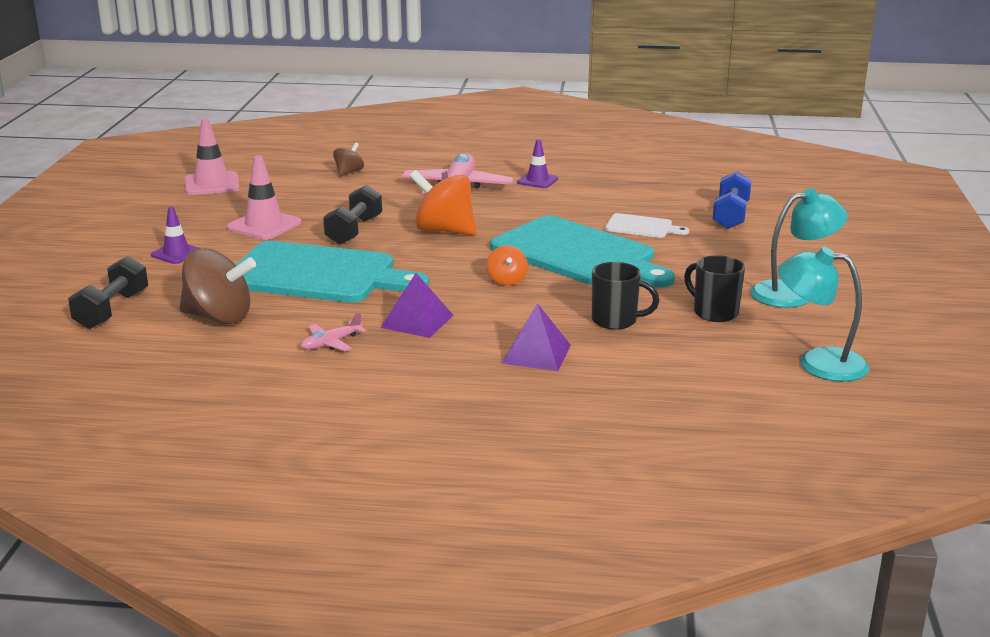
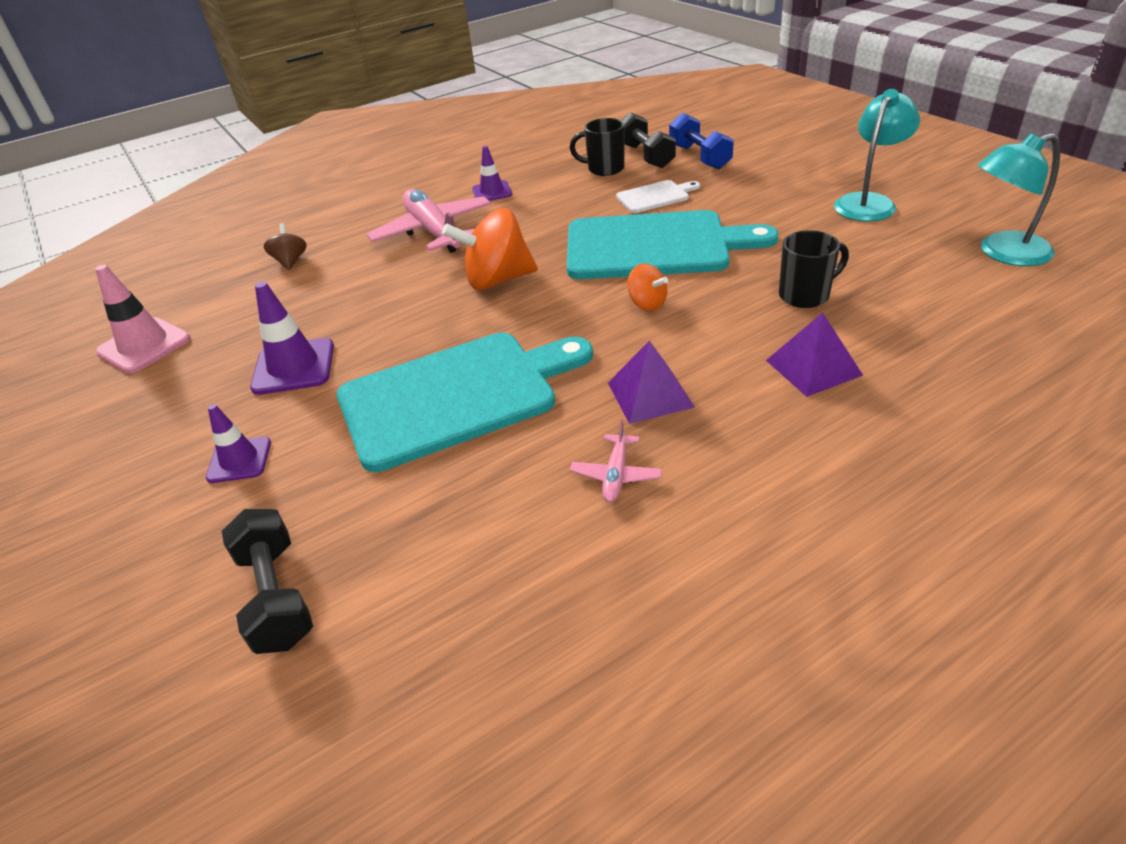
camera: 35 degrees left, 15 degrees up
brown spinning top [179,248,256,324] -> none
pink traffic cone [227,155,301,240] -> purple traffic cone [250,281,334,395]
black dumbbell [323,185,382,245] -> black dumbbell moved to [621,112,676,168]
black mug [684,255,745,322] -> black mug moved to [570,118,625,176]

